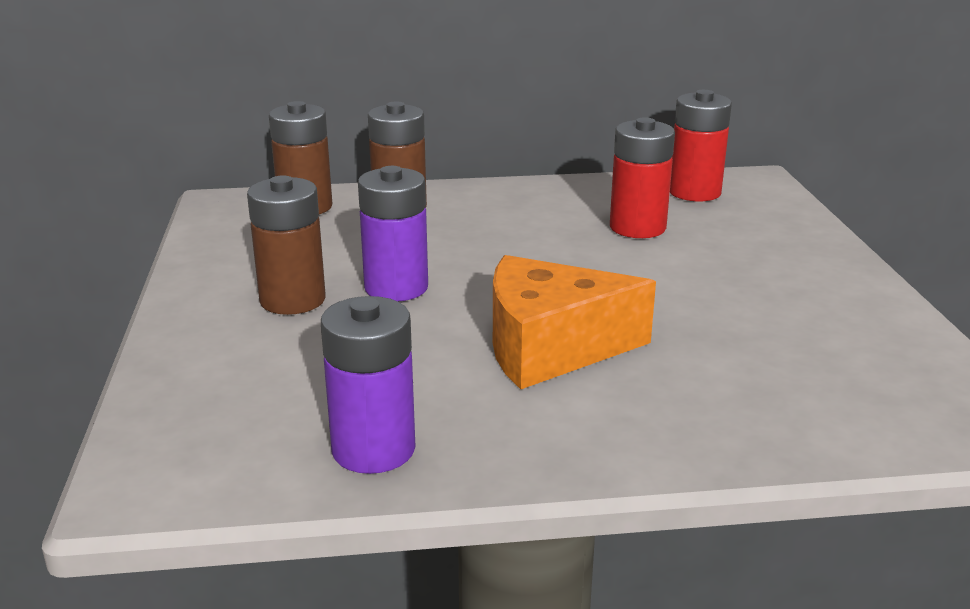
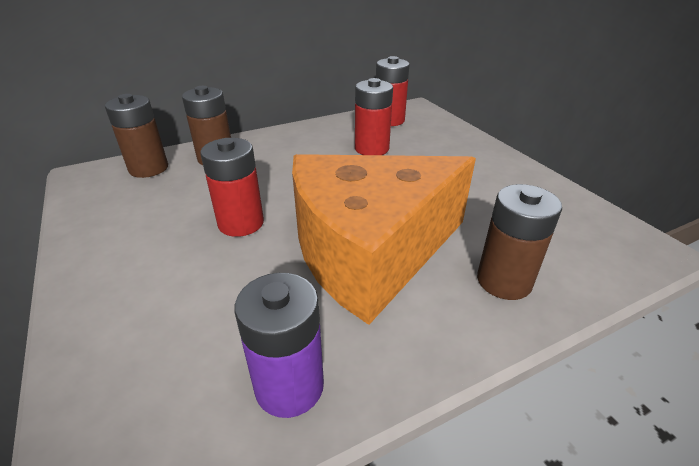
camera: 20 degrees left, 10 degrees up
brown battery [247,175,326,315] -> brown battery moved to [477,184,562,300]
purple battery [358,166,428,301] -> red battery [200,138,264,237]
orange cheese [493,255,656,389] -> orange cheese [292,154,476,325], size x1.62

